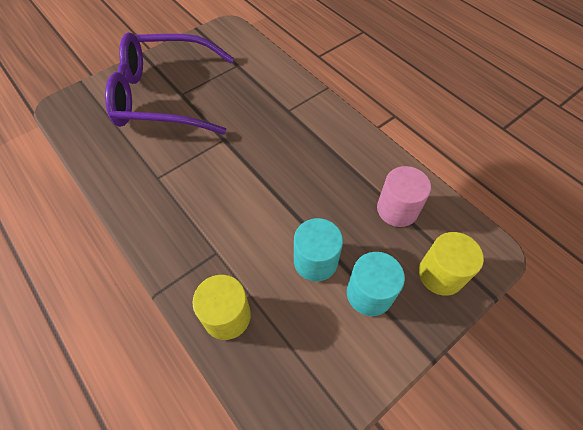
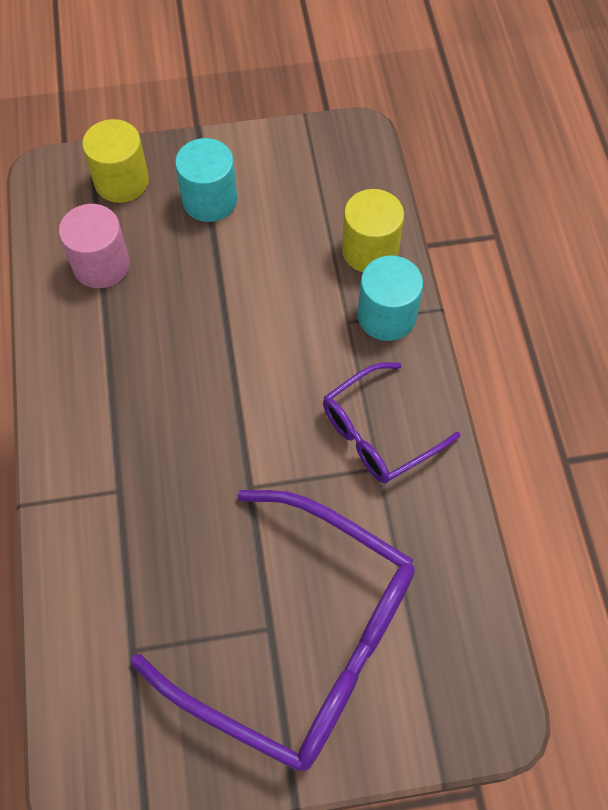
camera: 150 degrees left, 5 degrees up
turquoise cylinder [294,218,343,281] -> turquoise cylinder moved to [358,255,423,341]
none -> purple glasses [323,362,460,484]

